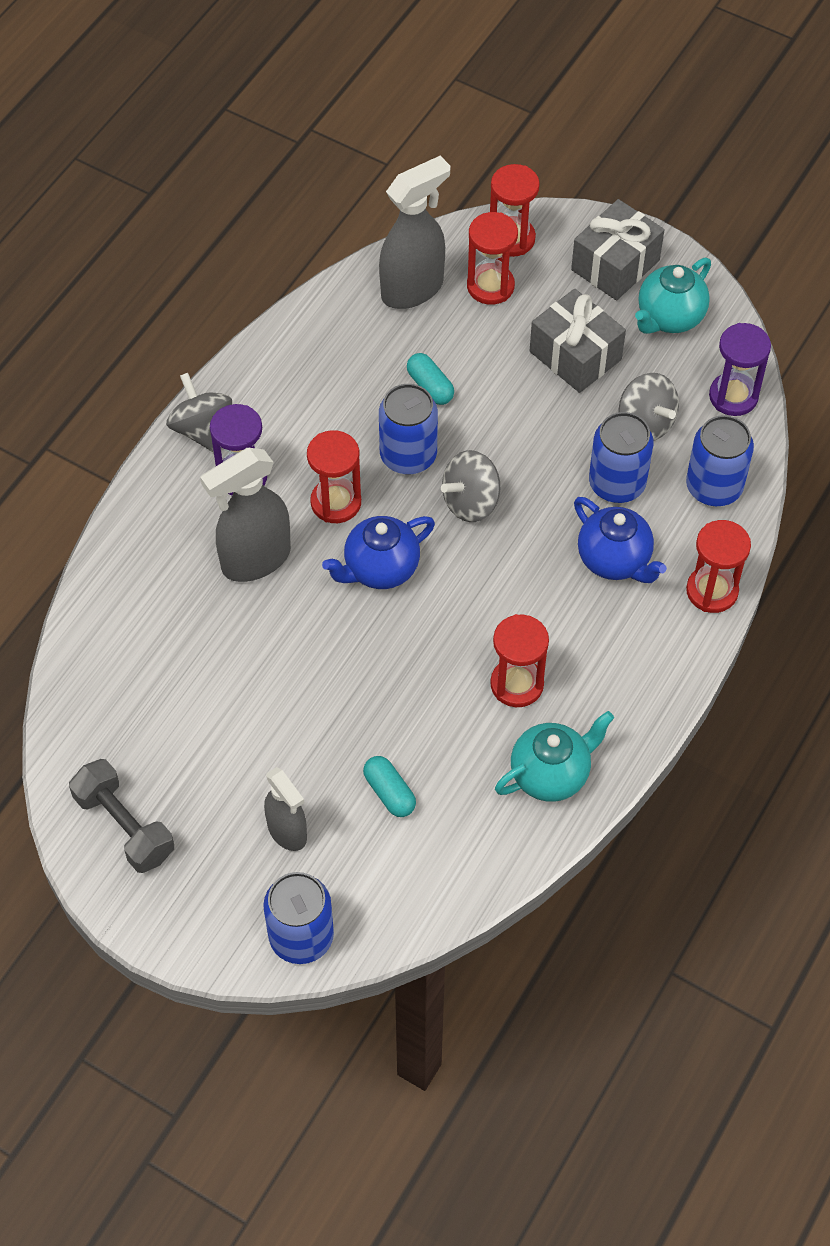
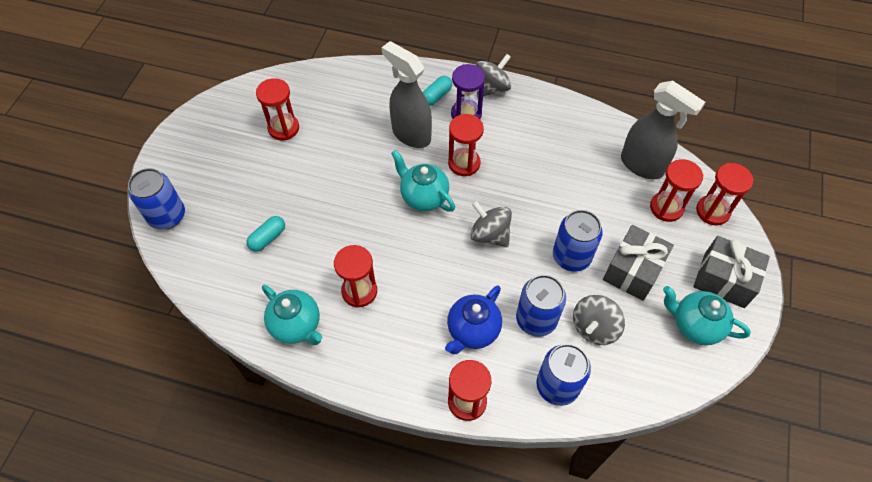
camera: 75 degrees right, 0 degrees up
grey dumbbell [69,759,174,873] -> none
grey spray bottle [264,767,307,851] -> none
blue teapot [322,516,435,589] -> turquoise teapot [391,150,455,212]
blue can [379,384,438,474] -> blue can moved to [553,210,603,272]
turquoise capsule [407,353,454,405] -> turquoise capsule moved to [423,76,452,106]
purple hourglass [709,323,771,416] -> none
none -> red hourglass [256,78,299,140]

